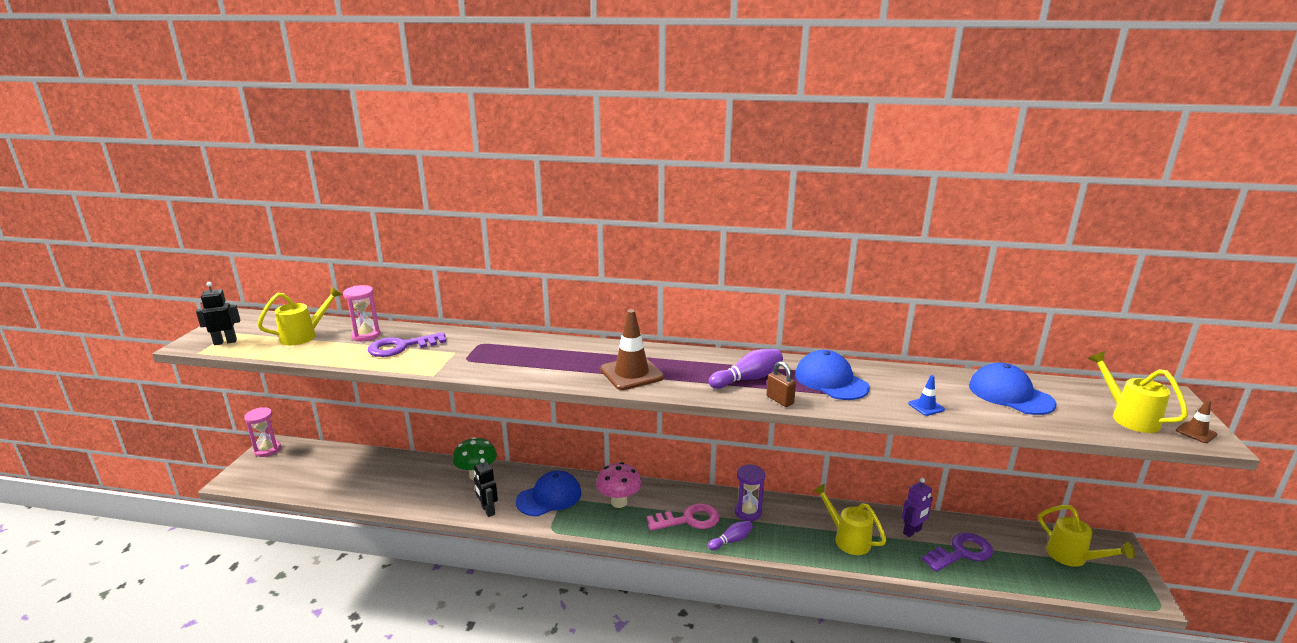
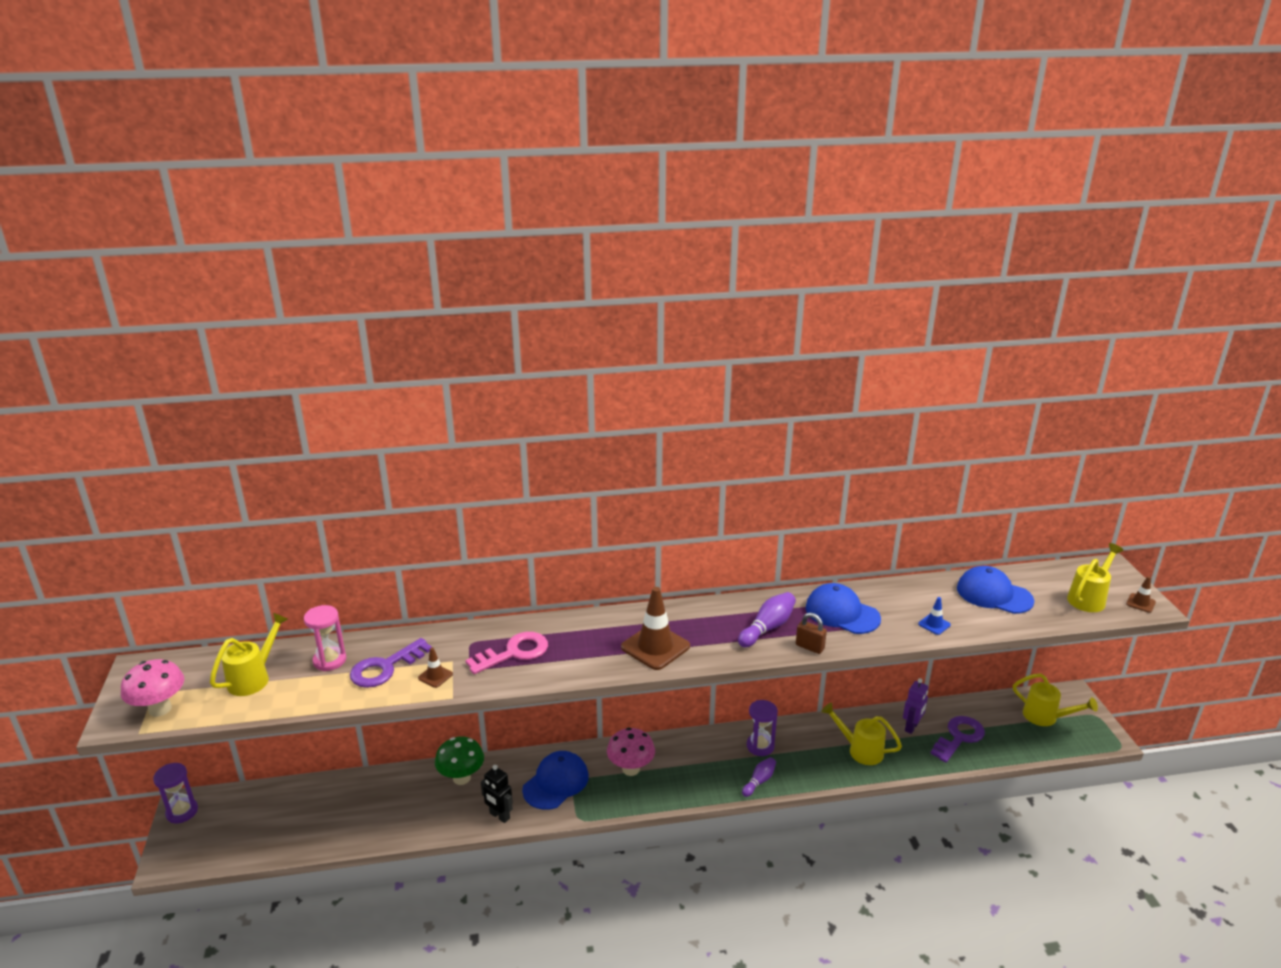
camera: 20 degrees left, 5 degrees up
black robot [196,282,240,345] -> pink mushroom [121,659,184,717]
pink hourglass [244,407,281,457] -> purple hourglass [153,763,198,823]
pink key [647,503,720,531] -> pink key moved to [465,632,548,674]
yellow watering can [1088,351,1188,433] -> yellow watering can turned 90 degrees clockwise [1067,543,1124,612]
none -> brown traffic cone [418,647,453,688]

